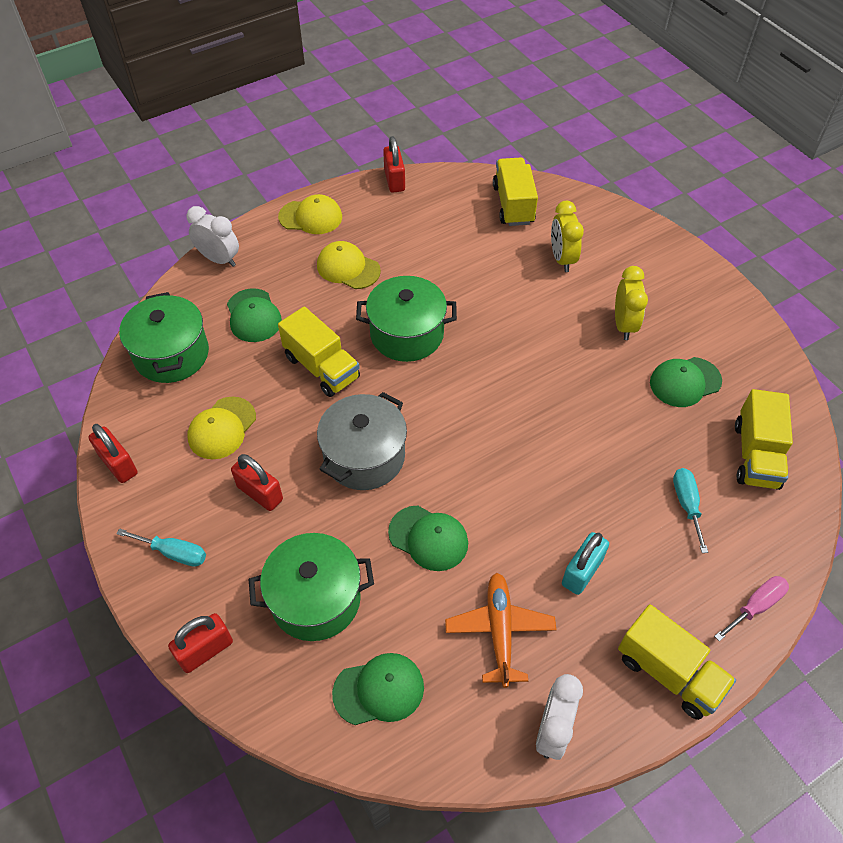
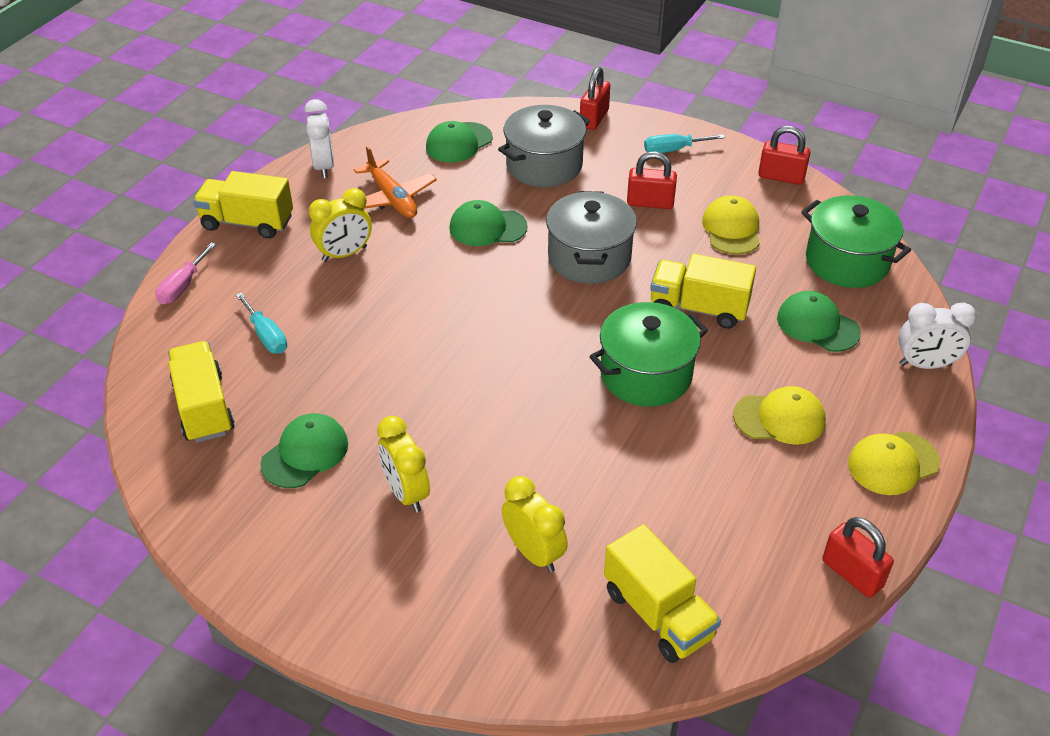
camera: 150 degrees right, 10 degrees down
green pot [249,533,374,641] -> grey pot [498,105,590,187]
turquoise padlock [562,532,609,595] -> yellow clock [309,188,372,262]

